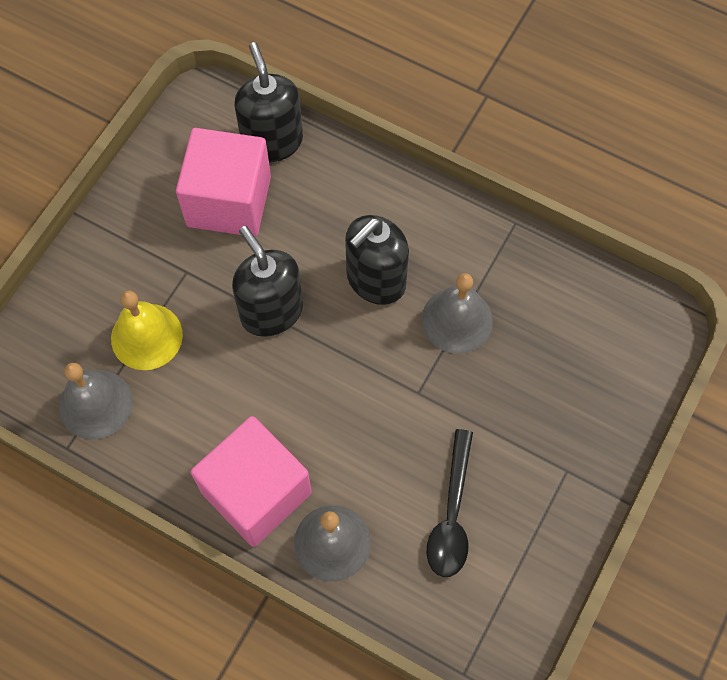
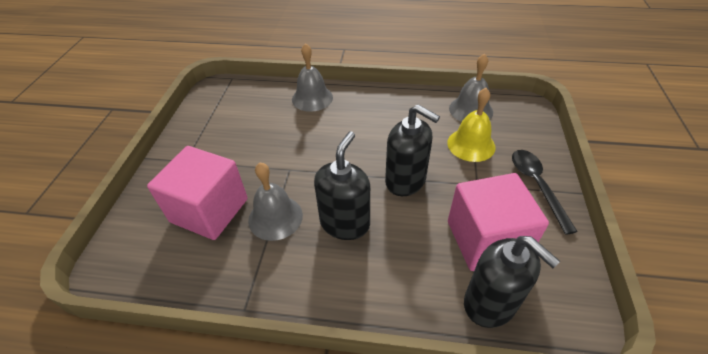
camera: 160 degrees right, 20 degrees down
pink cube [191,416,312,547] -> pink cube moved to [147,146,248,240]
black spoon [427,429,473,577] -> black spoon moved to [512,150,578,235]

